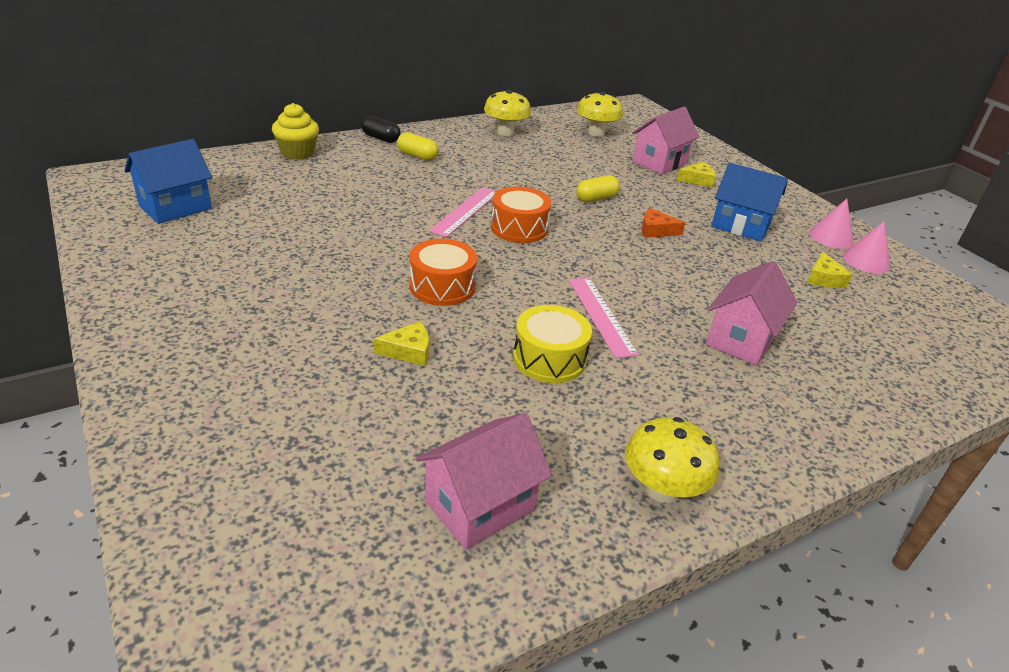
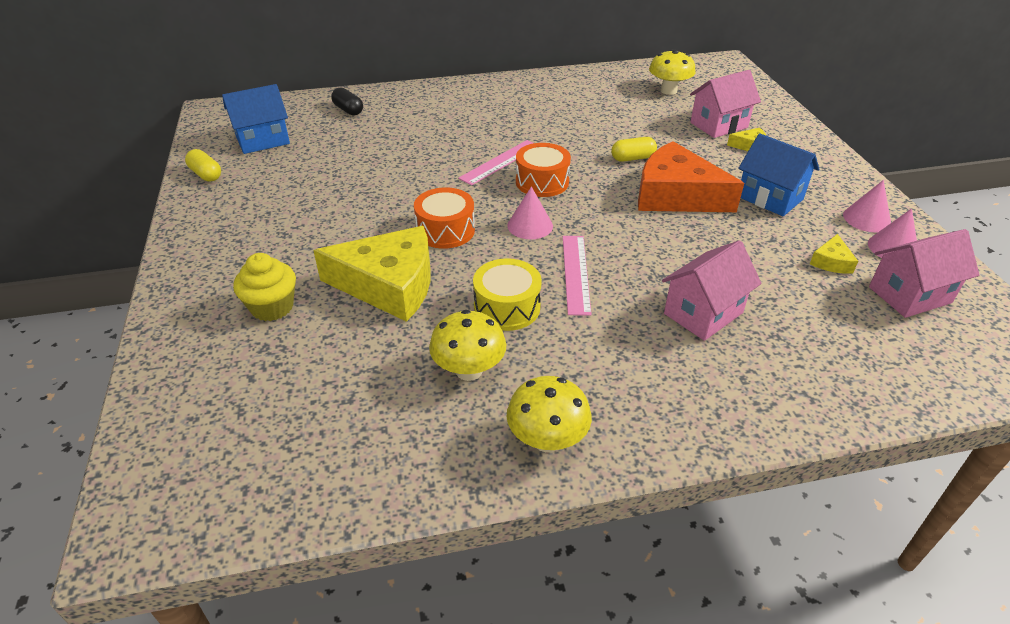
camera: 20 degrees right, 5 degrees up
yellow cupcake [272,103,319,160] -> yellow cupcake moved to [233,253,296,321]
black capsule [362,116,400,143] -> black capsule moved to [331,87,363,115]
yellow cheese [374,321,429,366] -> yellow cheese [313,226,431,322], size x2.39
yellow capsule [397,132,438,161] -> yellow capsule moved to [185,149,221,182]
pink house [416,413,552,550] -> pink house moved to [869,229,979,318]
yellow mushroom [484,89,531,136] -> yellow mushroom moved to [429,310,507,381]
orange cheese [642,208,685,238] -> orange cheese [638,141,744,212], size x2.39
none -> pink cone [507,186,553,239]

